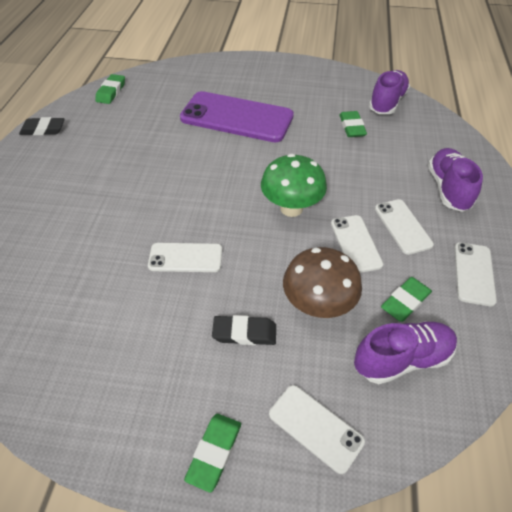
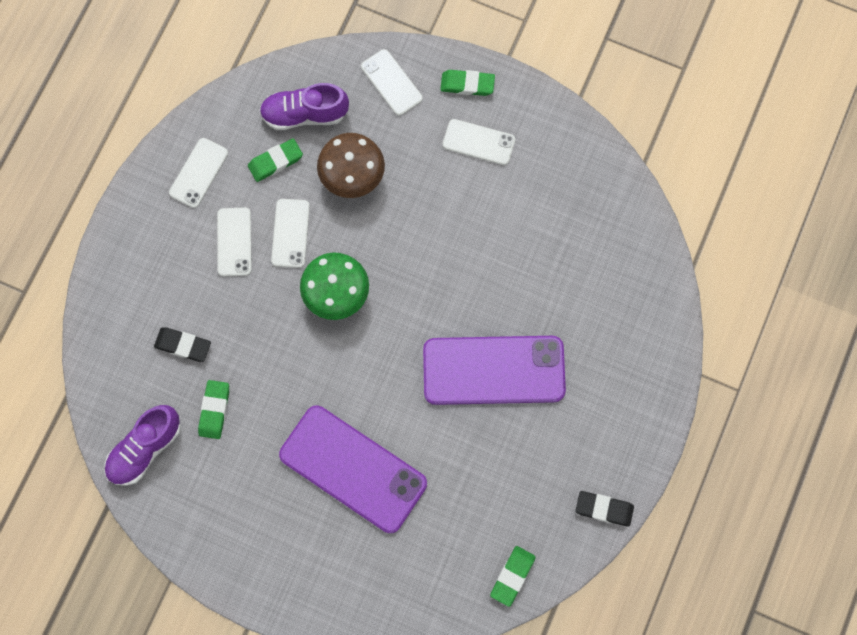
camera: 165 degrees left, 25 degrees up
white phone [148,243,222,272] -> white phone moved to [443,119,515,165]
green eraser [184,414,241,492] -> green eraser turned 60 degrees clockwise [440,70,495,96]
black eraser [212,315,276,345] -> black eraser moved to [154,327,211,362]
purple shoe [428,148,483,212] -> none
none -> purple phone [423,336,566,405]

